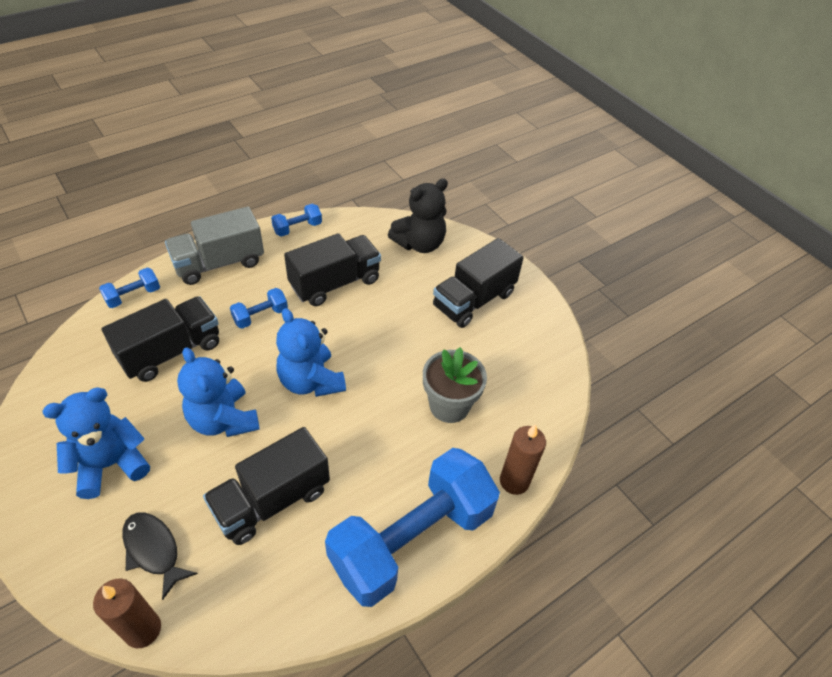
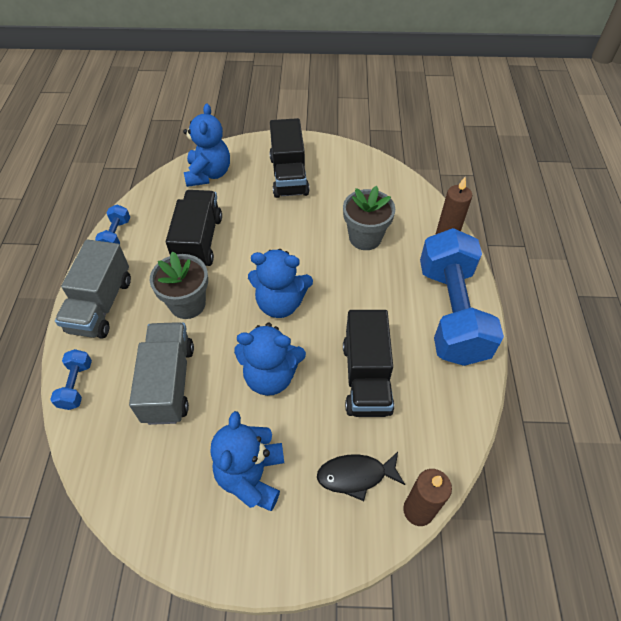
camera: 50 degrees left, 5 degrees up
black truck [102,296,219,382] -> grey truck [129,322,194,425]
blue dumbbell [230,288,288,329] -> grey flower pot [150,251,208,319]
black teddy bear [388,178,448,253] -> blue teddy bear [183,103,230,187]

